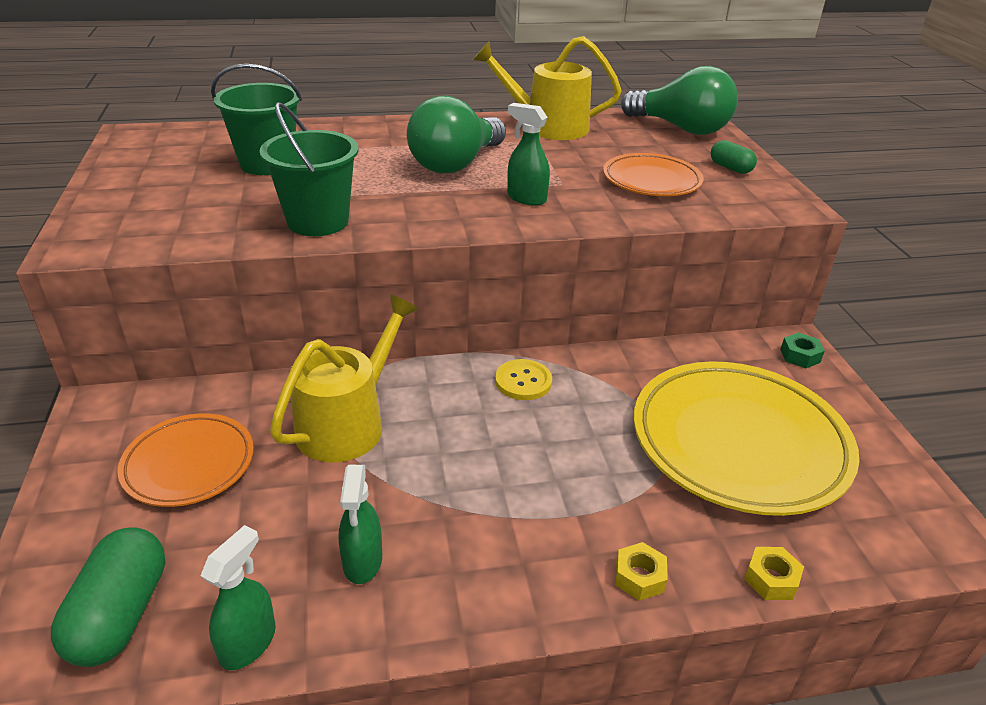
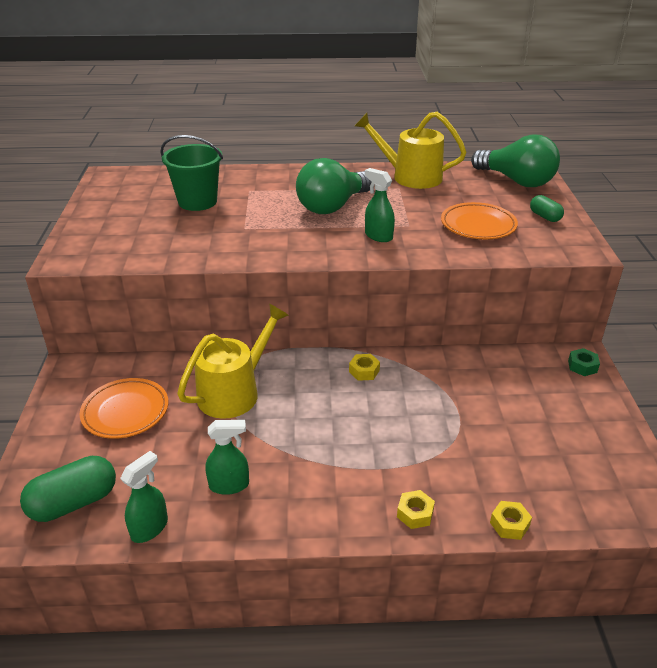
camera: 10 degrees right, 0 degrees up
green capsule [51,527,166,667] -> green capsule turned 45 degrees clockwise [20,456,116,522]
green bucket [260,102,359,236] -> none
green spray bottle [339,465,382,584] -> green spray bottle turned 105 degrees counterclockwise [205,420,249,495]
yellow button [495,359,552,400] -> yellow nut [349,354,380,381]
yellow plate [634,361,859,516] -> none

